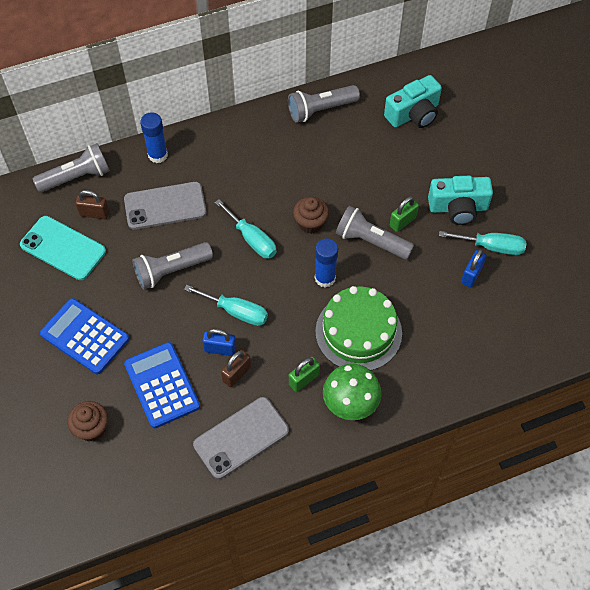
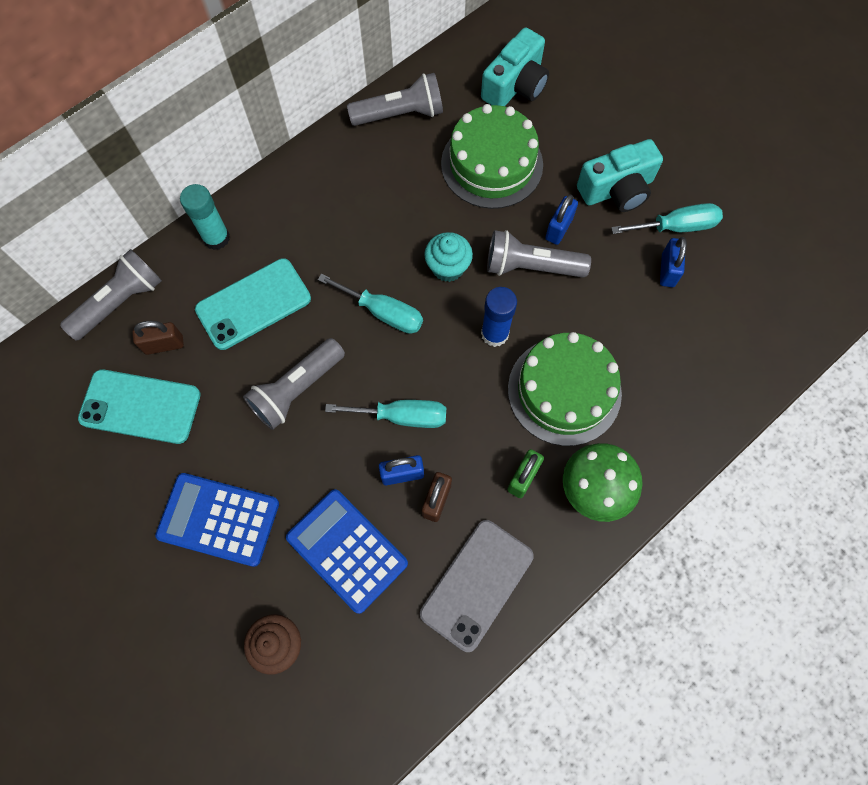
camera: 20 degrees left, 10 degrees up
grey phone [124,182,206,230] -> turquoise phone [195,258,311,350]
blue glue stick [140,112,168,163] -> turquoise glue stick [180,184,230,250]
grey flashlight [288,85,360,123] -> grey flashlight turned 150 degrees counterclockwise [347,73,443,126]
brown cupcake [293,197,329,234] -> turquoise cupcake [424,232,473,282]
green padlock [390,196,419,232] -> blue padlock [545,194,578,245]
none -> green cake [441,104,543,209]

